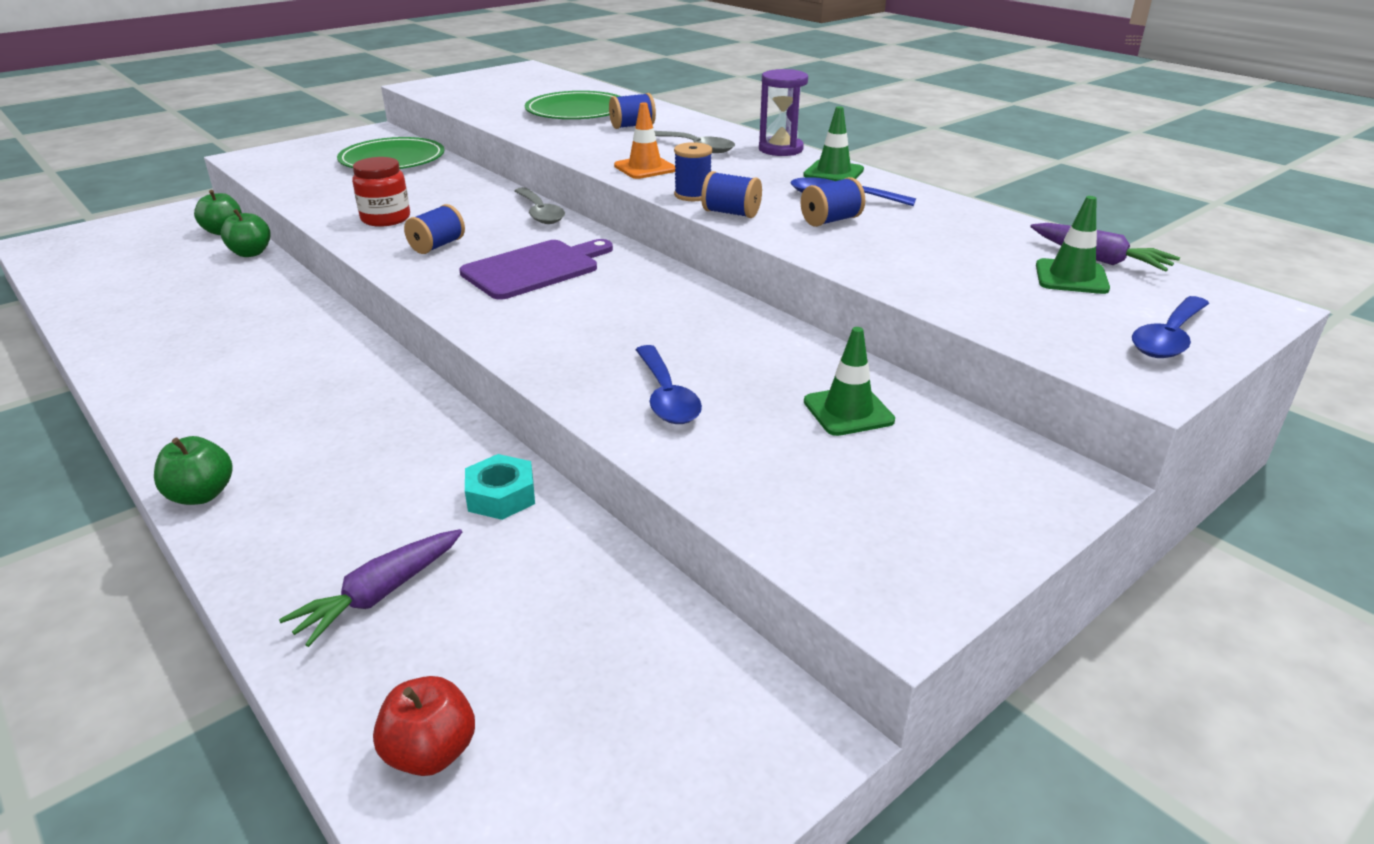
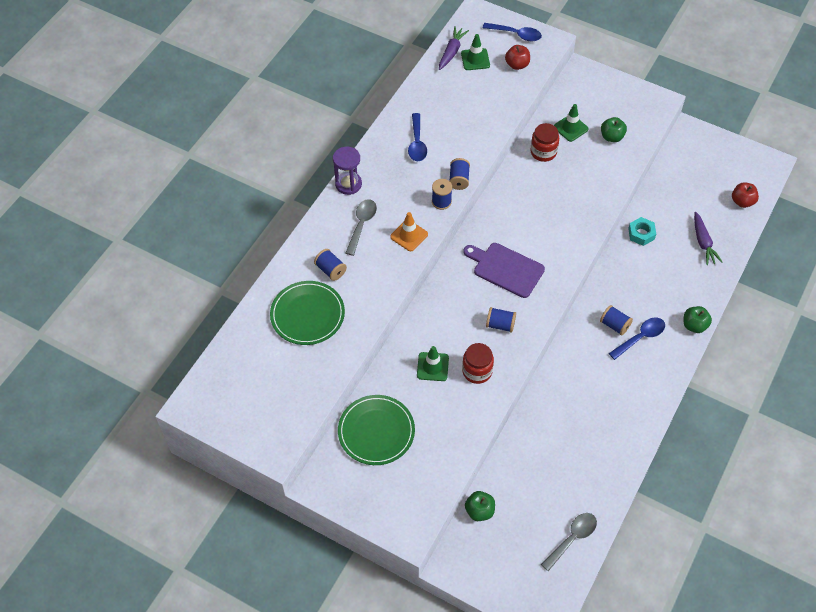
camera: 110 degrees left, 25 degrees up
green apple [221,209,271,257] -> green apple moved to [601,117,627,142]
purple carrot [279,529,462,647] -> purple carrot turned 60 degrees clockwise [694,212,723,265]
grey spoon [515,187,565,224] -> grey spoon moved to [541,513,597,571]
blue spoon [636,345,702,424] -> blue spoon moved to [609,318,665,360]
blue spool [801,177,865,227] -> blue spool moved to [600,305,633,336]
green traffic cone [803,106,864,181] -> green traffic cone moved to [417,346,449,381]
none -> red apple [505,45,530,70]
none -> red jar [530,123,559,162]

